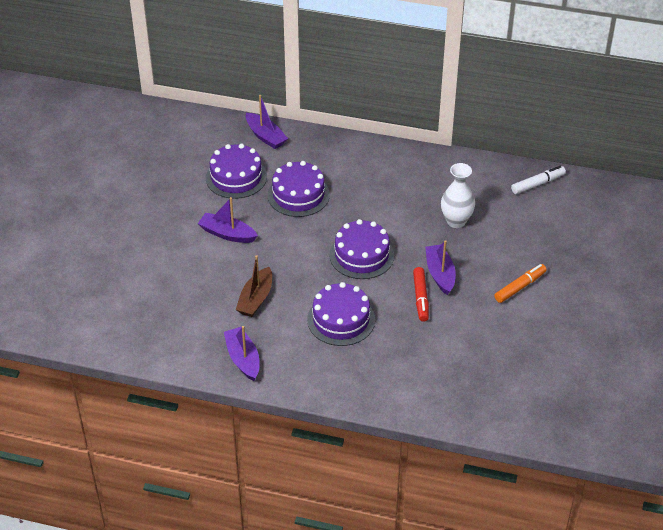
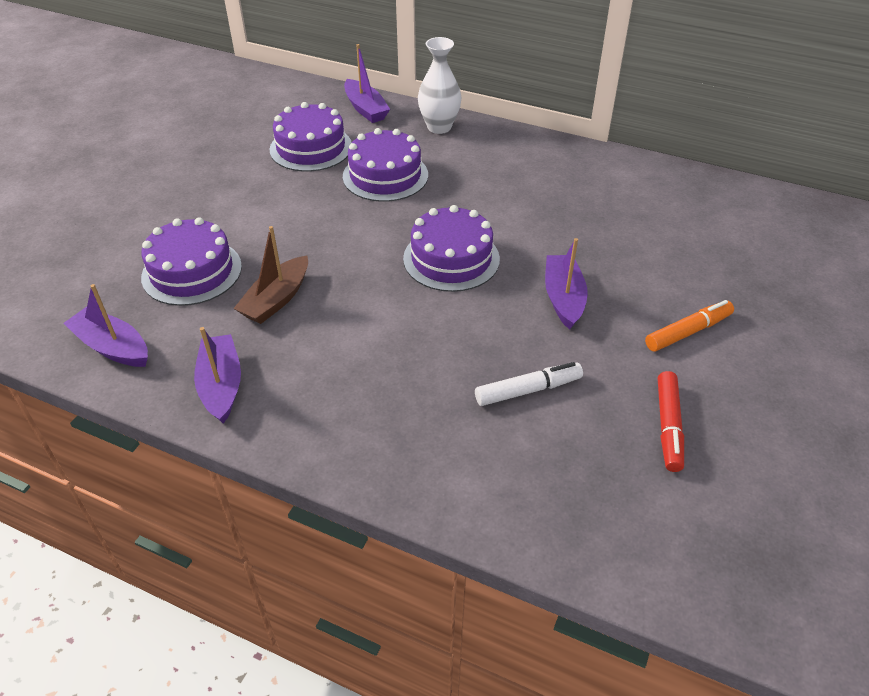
camera: 10 degrees right, 0 degrees up
purple boat [198,197,258,243] -> purple boat moved to [63,284,148,367]
purple cake [307,282,375,346] -> purple cake moved to [141,217,242,306]
red marker [413,267,429,322] -> red marker moved to [658,371,684,472]
white vase [441,163,475,228] -> white vase moved to [418,37,461,134]
white marker [511,166,566,194] -> white marker moved to [475,362,583,406]

